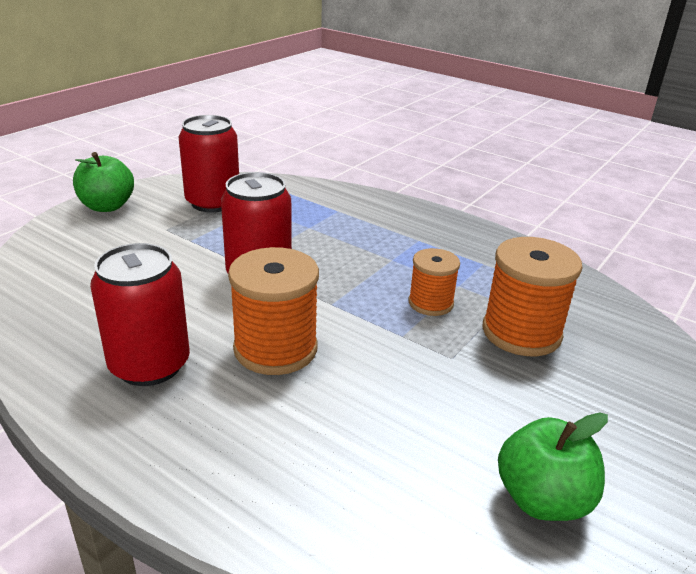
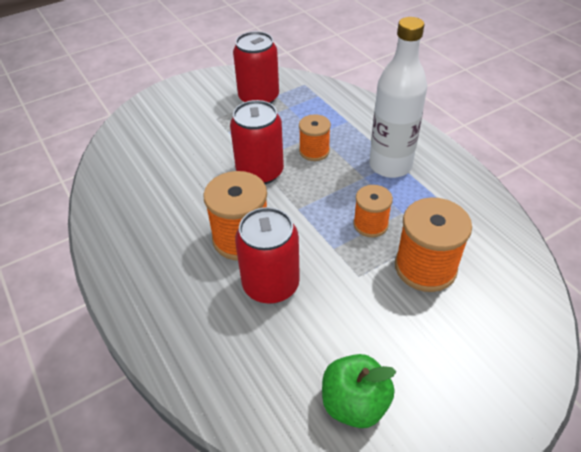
camera: 25 degrees right, 15 degrees up
green apple [73,152,134,212] -> none
red can [90,243,190,386] -> red can moved to [235,207,300,304]
none -> orange spool [299,114,331,161]
none -> white bottle [369,17,427,178]

